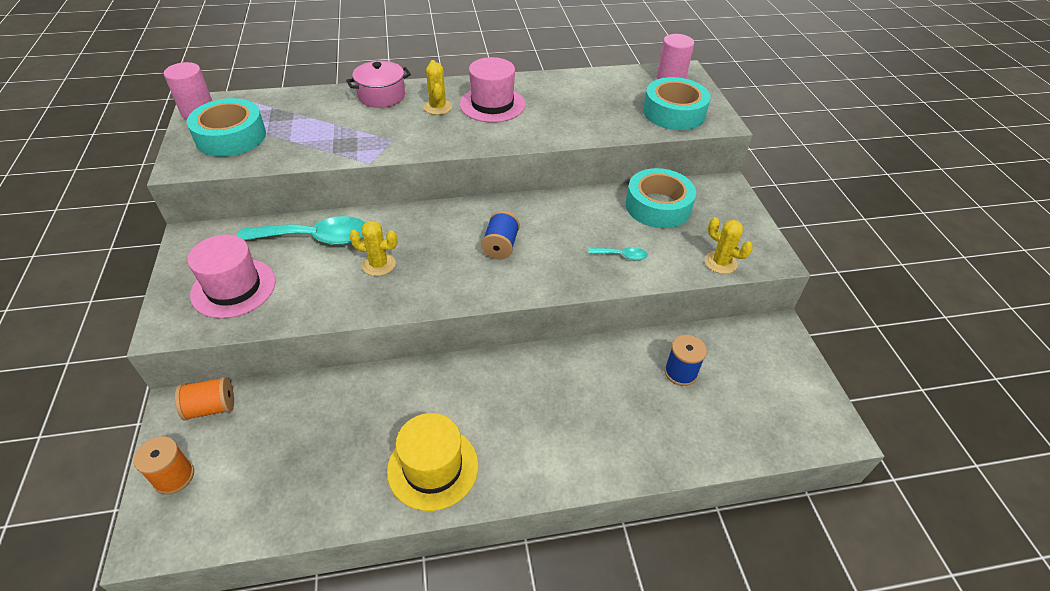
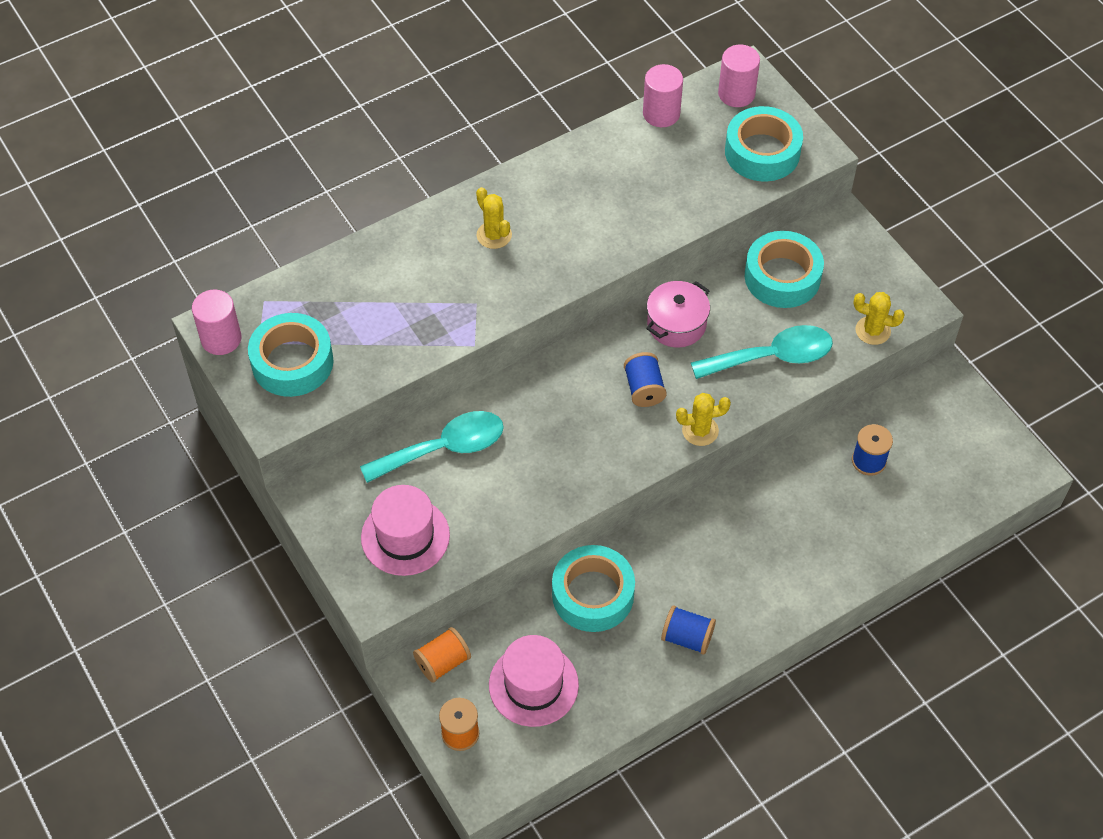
camera: 20 degrees left, 10 degrees up
pink pot [346,61,411,108] -> pink pot moved to [646,281,710,348]
yellow cactus [349,220,398,276] -> yellow cactus moved to [676,393,731,446]
yellow hat [387,413,478,511] -> blue spool [661,605,716,655]
pink hat [460,57,525,123] -> pink hat moved to [489,635,579,727]
turquoise spoon [588,247,648,261] -> turquoise spoon [691,325,833,379], size x2.22
none -> turquoise tape [552,545,635,632]
none -> pink cylinder [643,64,683,127]

